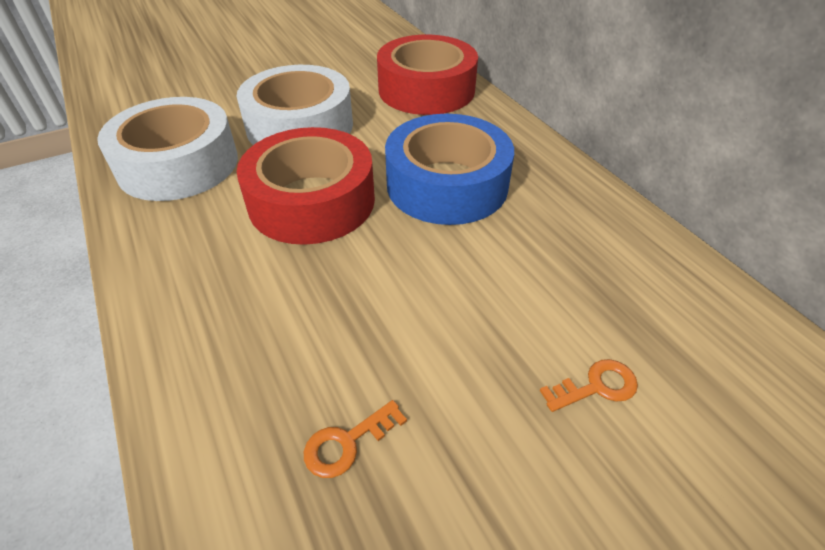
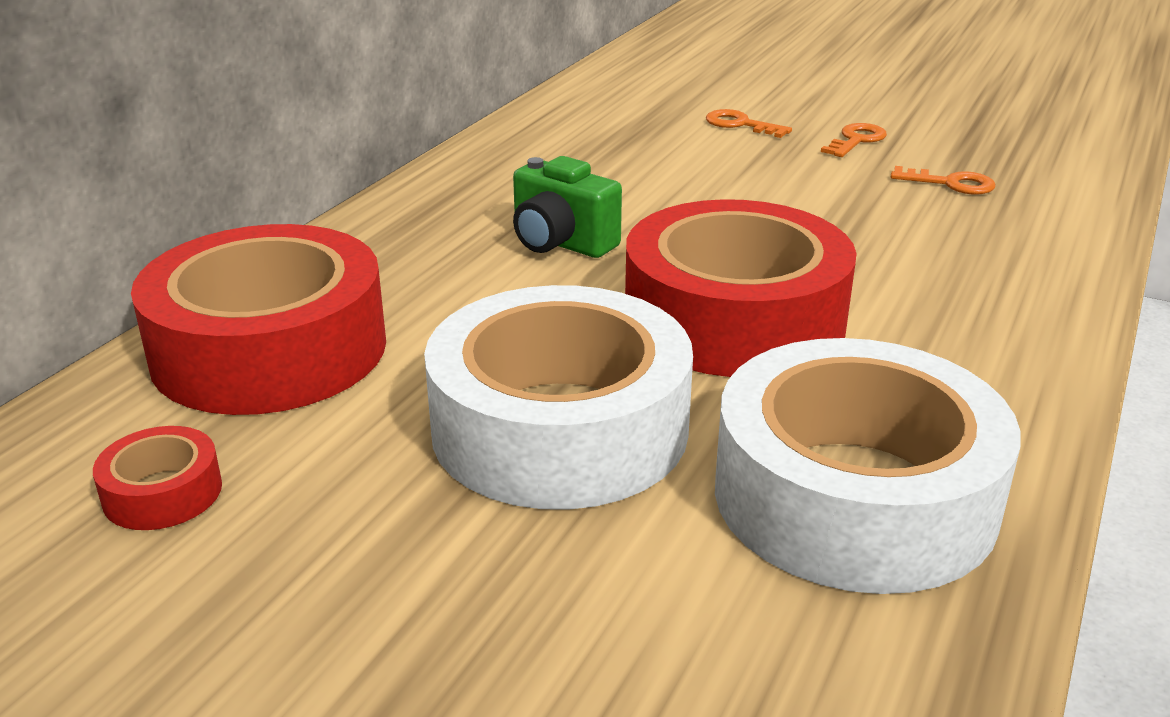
camera: 125 degrees left, 15 degrees down
blue tape [385,114,514,225] -> green camera [513,156,622,258]
none -> red tape [93,426,222,530]
none -> orange key [821,123,887,157]

